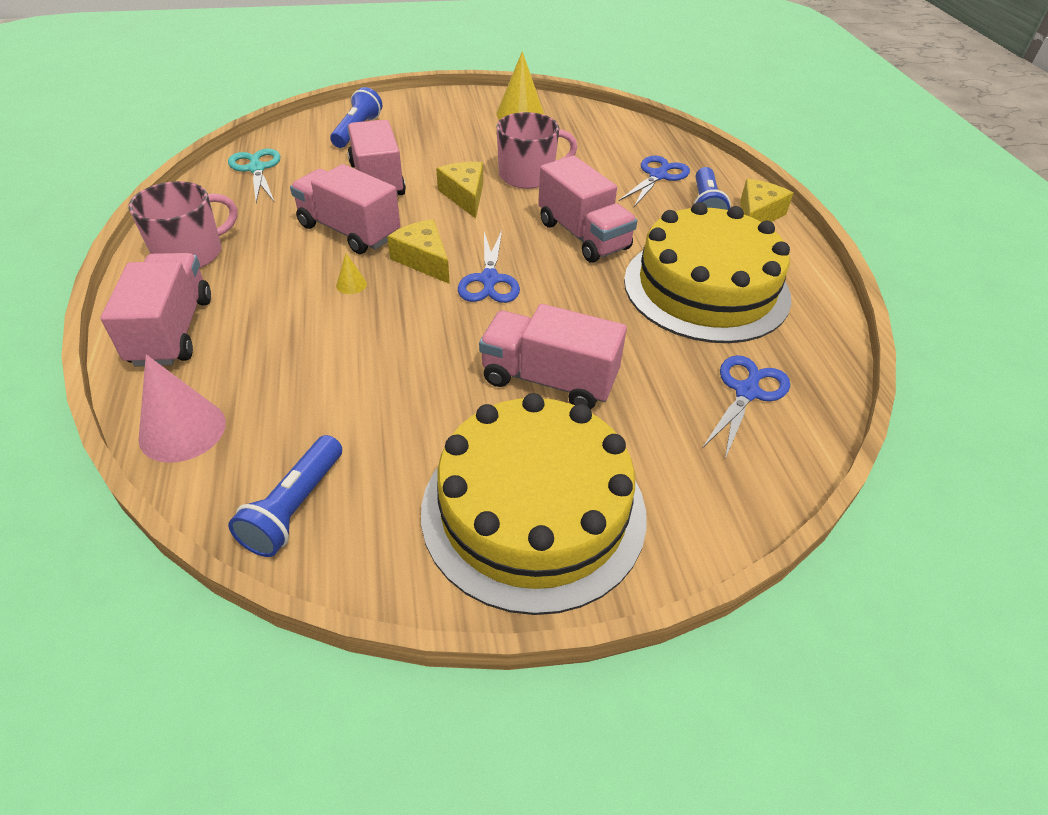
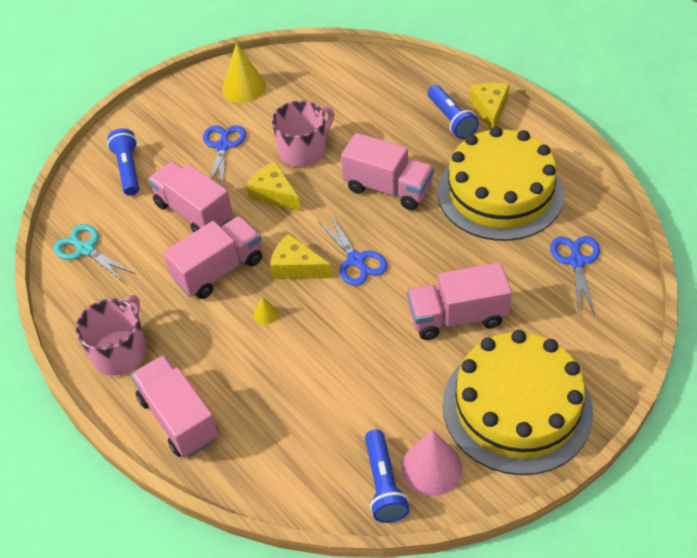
camera: 25 degrees left, 5 degrees up
pink cone [138,354,226,462] -> pink cone moved to [401,430,463,496]
pink truck [290,164,400,254] -> pink truck turned 135 degrees clockwise [163,216,262,299]
blue scissors [619,156,690,207] -> blue scissors moved to [203,125,246,187]

